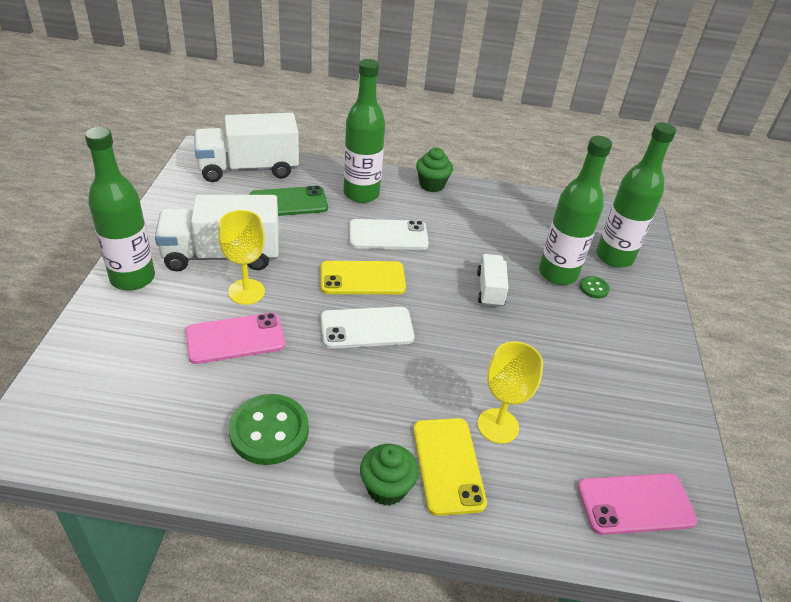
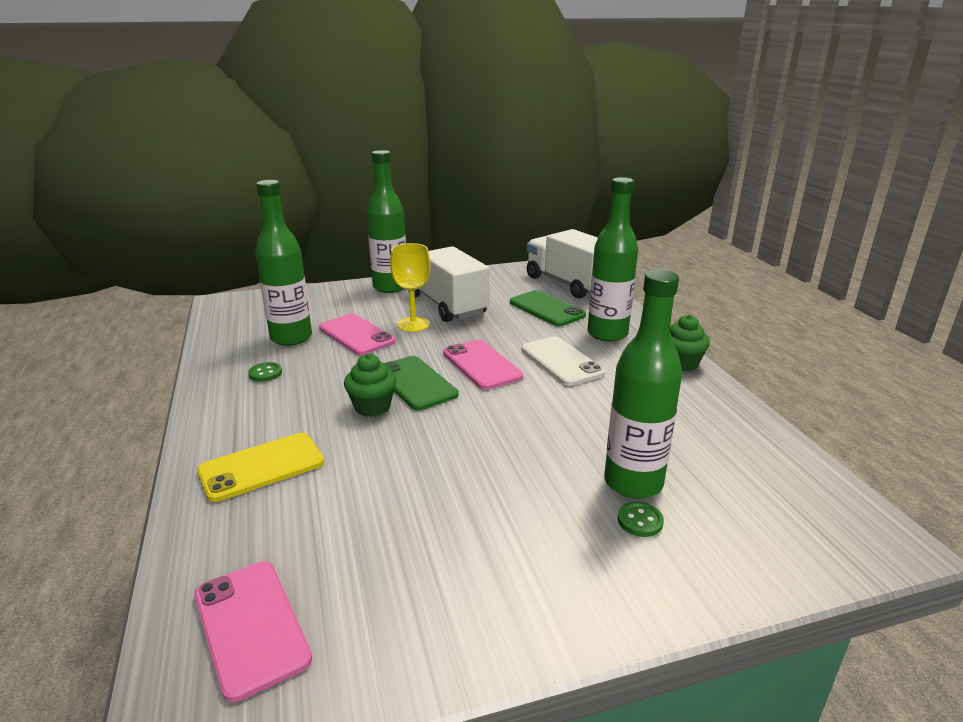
camera: 70 degrees right, 15 degrees down
green button [229,394,309,465] -> green button [248,362,282,382], size x0.47
yellow phone [321,261,406,294] -> pink phone [443,339,523,390]
white phone [321,307,414,349] -> green phone [384,356,458,410]
green cupcake [360,444,419,506] -> green cupcake moved to [344,354,397,417]
white truck [477,254,509,307] -> none
yellow goblet [478,341,543,444] -> none
green bottle [596,122,676,268] -> green bottle moved to [255,180,312,346]

